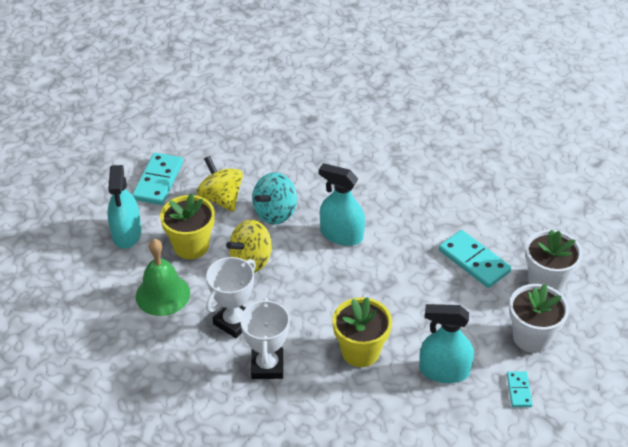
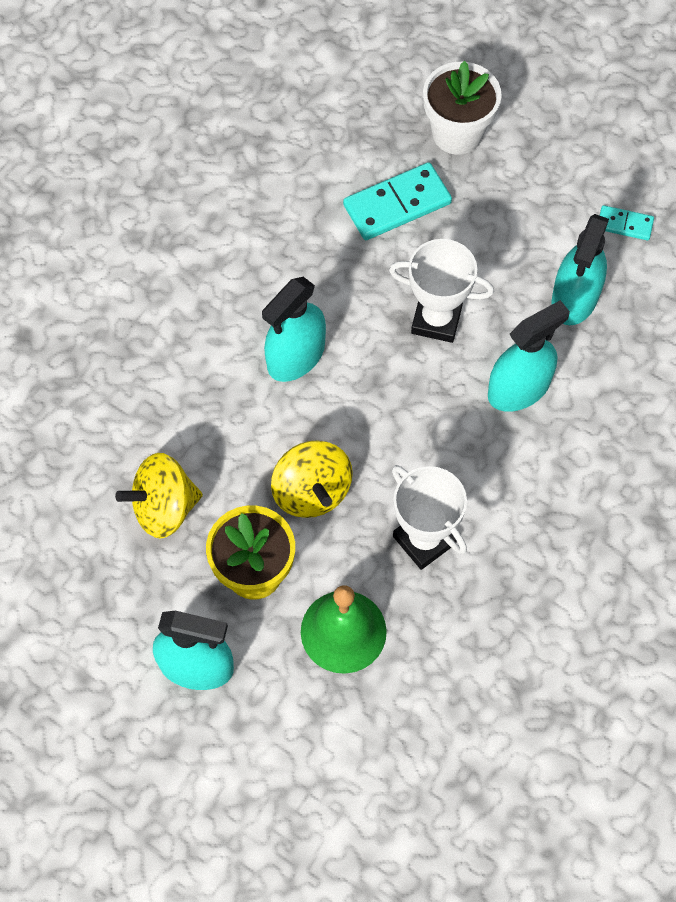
camera: 75 degrees left, 20 degrees up
turquoise domino [132,153,183,205] -> none
white trophy [240,298,290,379] -> white trophy moved to [389,239,494,343]
turquoise spinning top [252,172,297,224] -> none
yellow flower pot [333,297,392,367] -> turquoise spray bottle [488,300,570,412]
white flower pot [509,284,569,353] -> none

